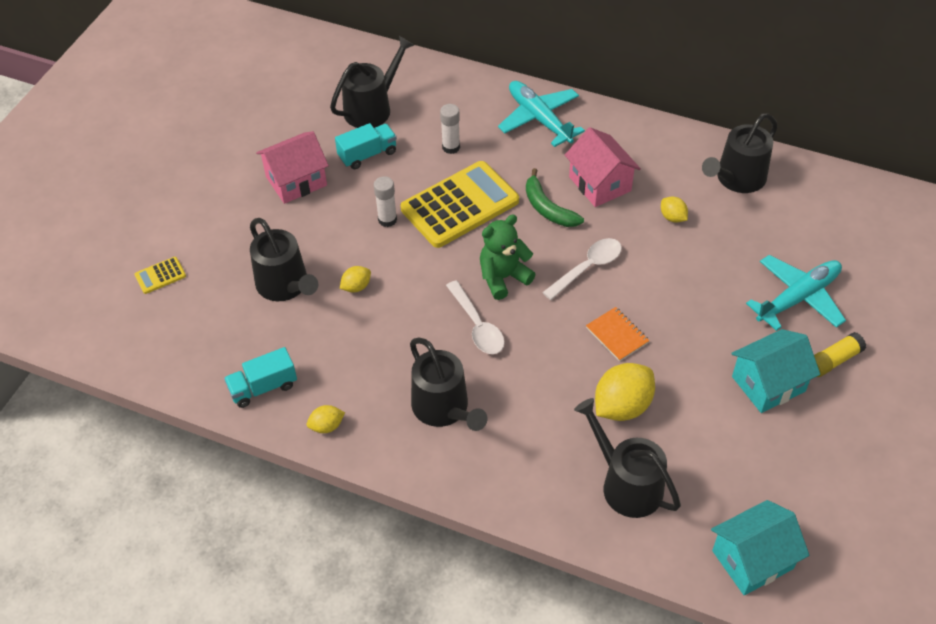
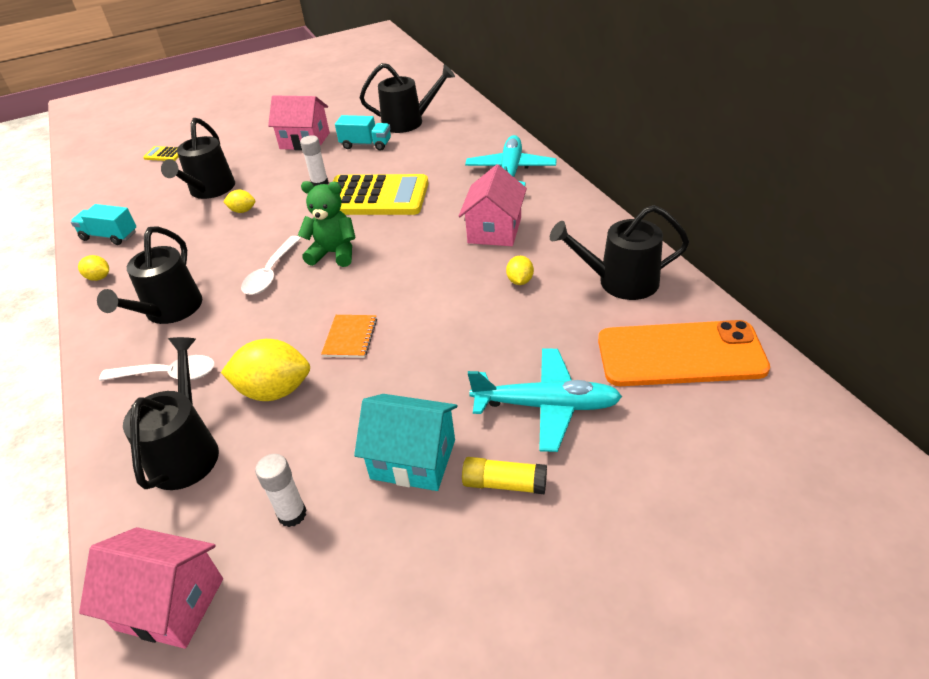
camera: 45 degrees right, 10 degrees down
white glue stick [440,104,460,154] -> white glue stick moved to [255,454,306,527]
green banana [526,168,584,227] -> none
white spoon [542,238,622,300] -> white spoon moved to [99,355,215,381]
turquoise house [711,500,809,595] -> pink house [79,527,223,649]
none -> orange phone [598,320,770,386]

